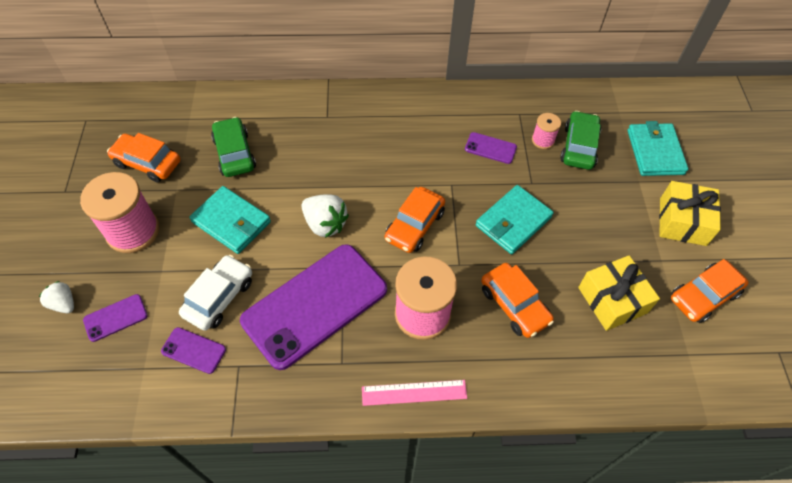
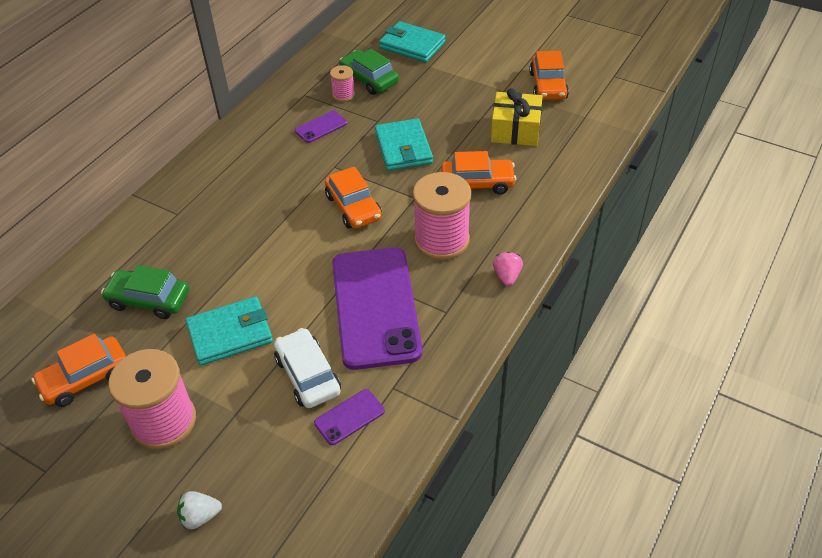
camera: 55 degrees left, 10 degrees down
purple phone [83,294,148,342] -> none
white strawberry [301,194,349,238] -> none
pink ruler [362,380,467,406] -> pink strawberry [493,252,523,286]
yellow gift [659,181,721,246] -> none

